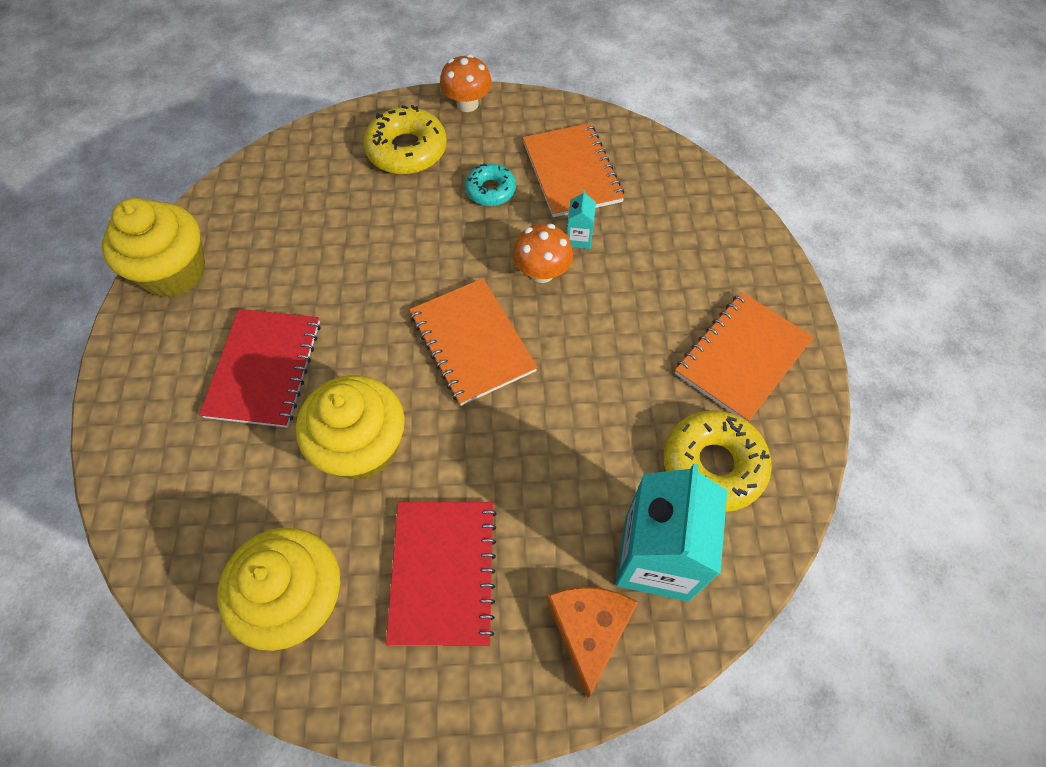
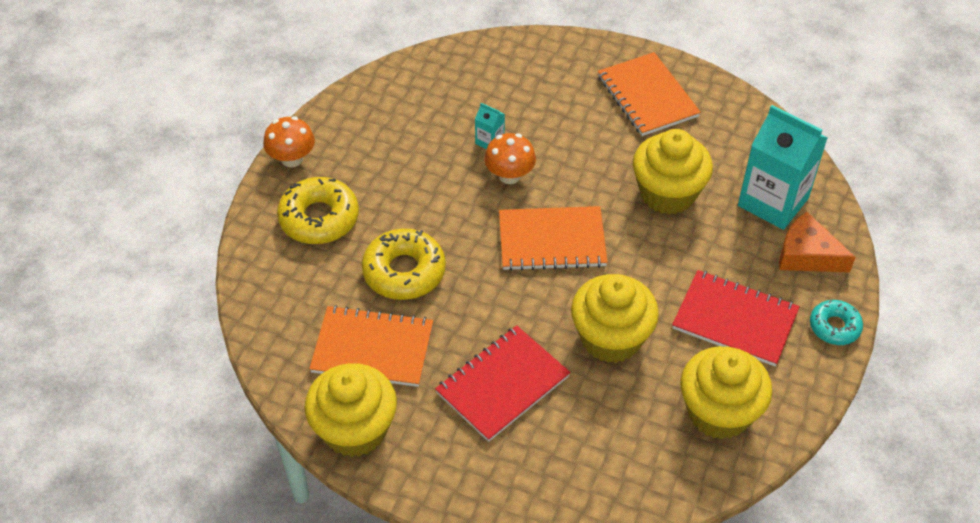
camera: 65 degrees left, 10 degrees down
red notebook [199,309,321,428] -> red notebook turned 75 degrees counterclockwise [435,325,571,442]
turquoise donut [465,164,516,206] -> turquoise donut moved to [810,300,863,345]
orange notebook [523,123,625,217] -> orange notebook moved to [309,305,433,387]
yellow donut [664,410,772,512] -> yellow donut moved to [362,228,446,300]
none -> yellow cupcake [633,129,713,215]

